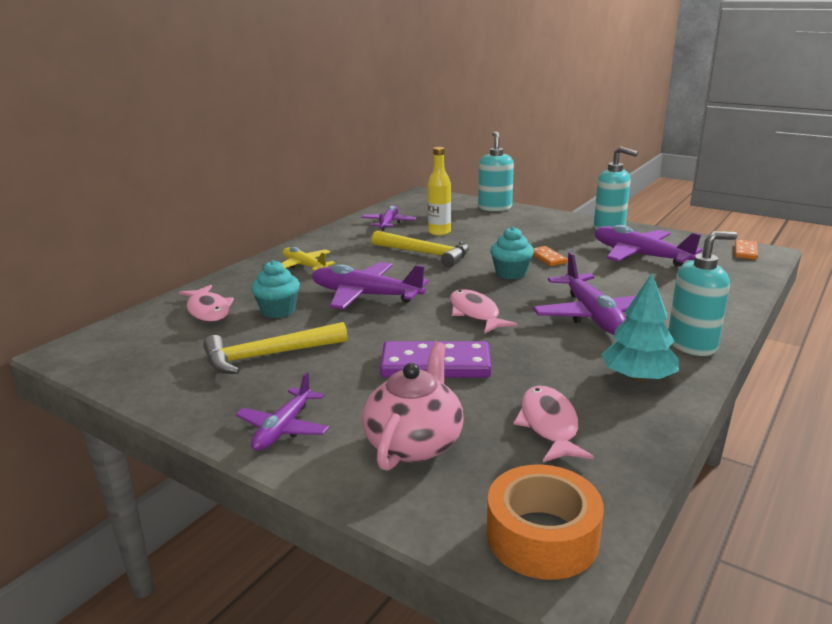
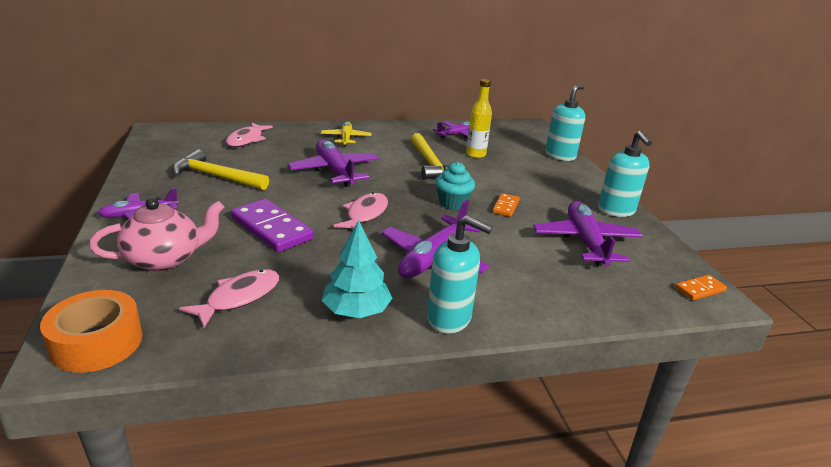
camera: 40 degrees right, 5 degrees up
turquoise cupcake [251,260,300,318] -> none

